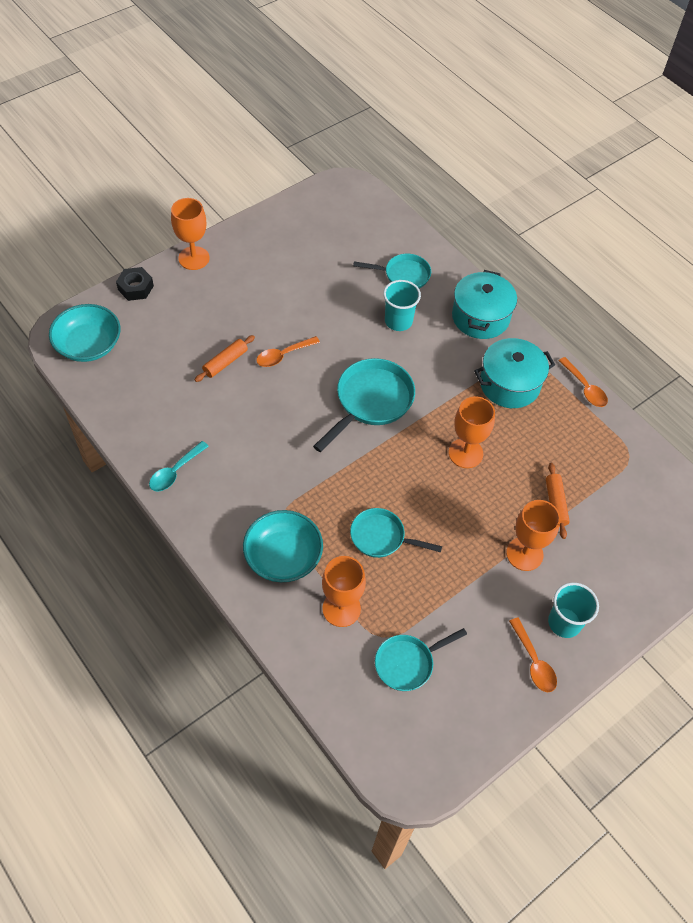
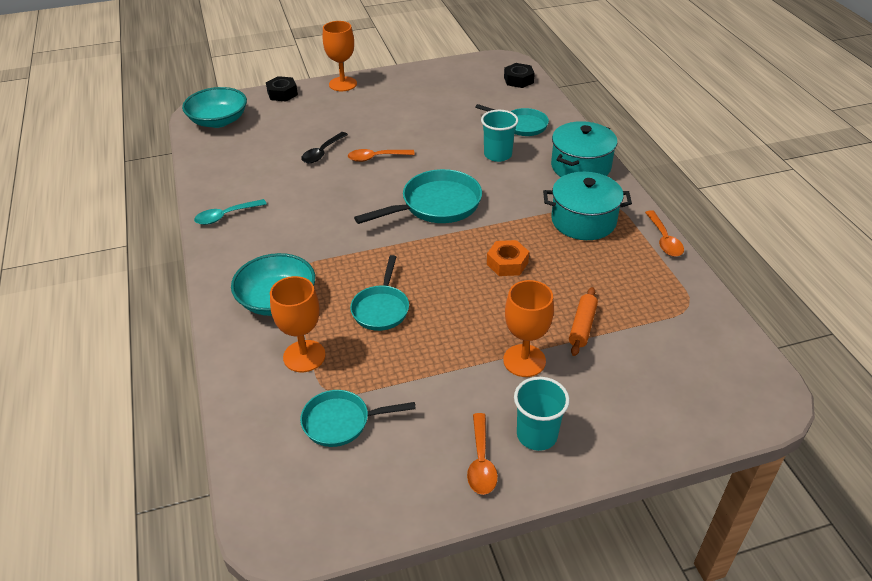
camera: 25 degrees right, 15 degrees down
orange rolling pin [195,335,255,382] -> black spoon [301,132,348,163]
turquoise pan [350,508,442,558] -> turquoise pan turned 120 degrees counterclockwise [350,255,409,331]
orange goblet [449,396,495,468] -> orange nut [487,240,529,276]
none -> black nut [504,63,535,88]

